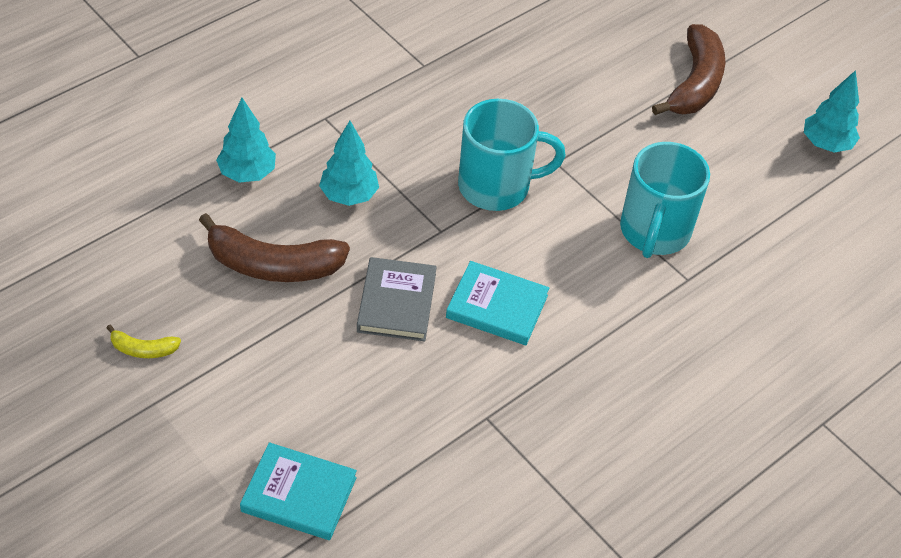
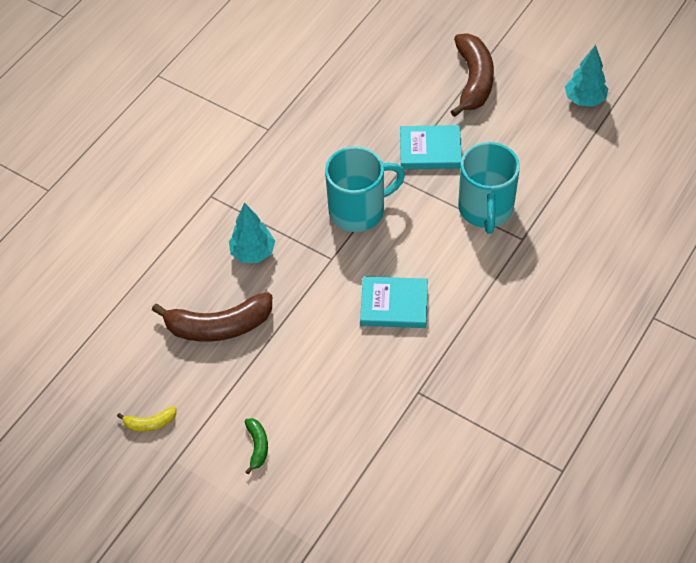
camera: 10 degrees left, 5 degrees up
turquoise tree [216,98,276,183] -> none
turquoise book [240,442,357,540] -> turquoise book moved to [400,125,462,169]
grey book [357,257,437,341] -> none
none -> green banana [245,418,268,474]

